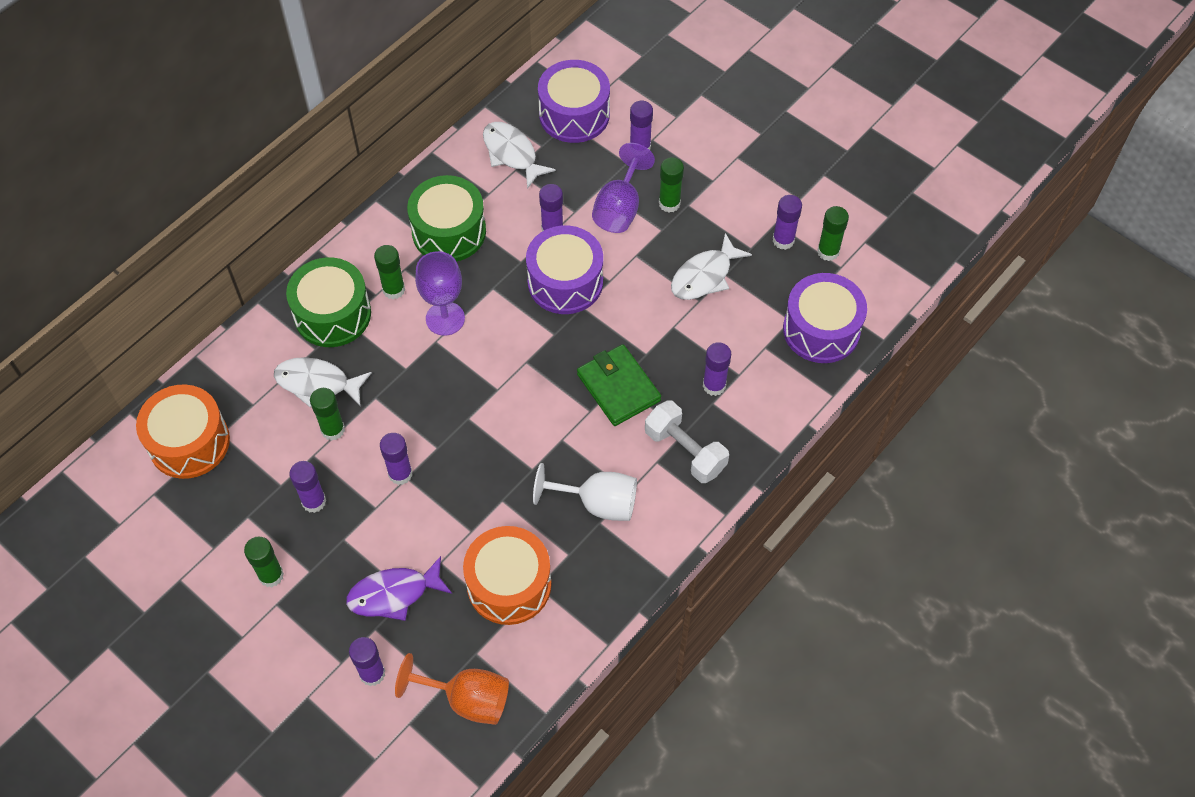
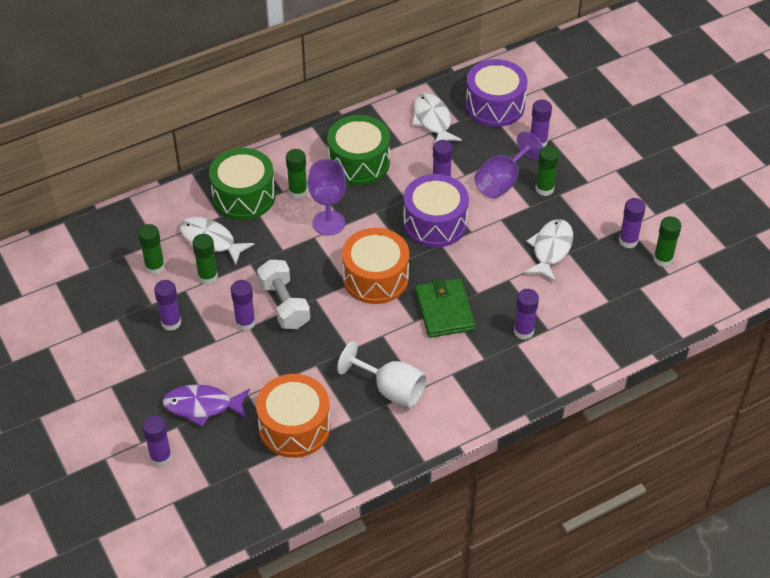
camera: 20 degrees right, 10 degrees down
orange drum [136,384,230,479] -> orange drum moved to [342,228,409,304]
green glue stick [244,536,284,587] -> green glue stick moved to [138,224,165,275]
orange goblet [395,653,509,725] -> none
white dumbbell [645,400,729,483] -> white dumbbell moved to [257,259,310,329]
white fish [671,233,752,300] -> white fish turned 135 degrees clockwise [524,219,573,282]
purple drum [783,273,867,363] -> none

